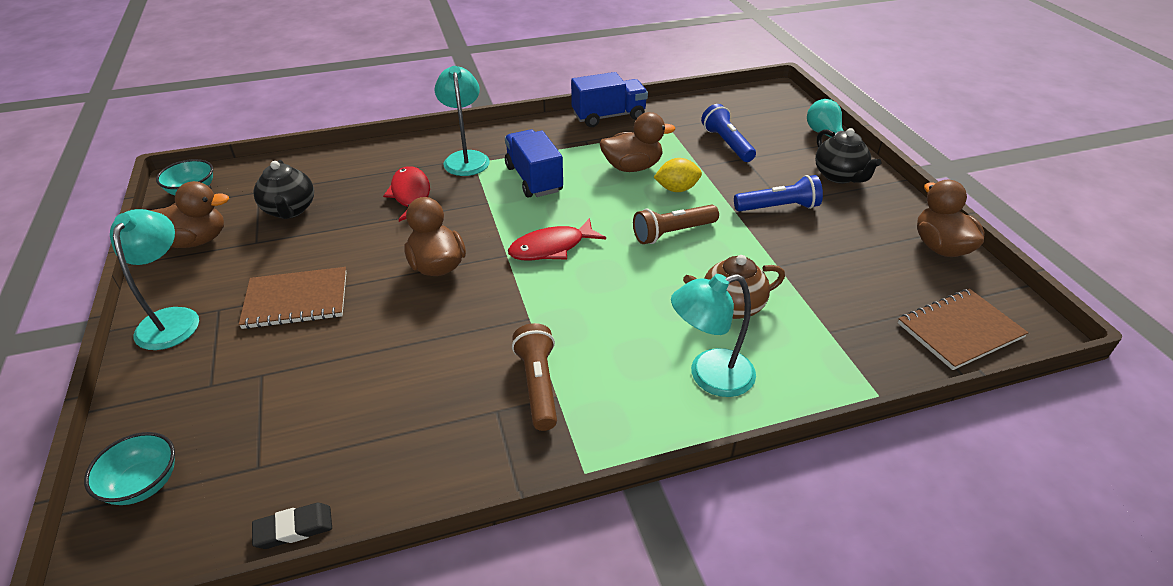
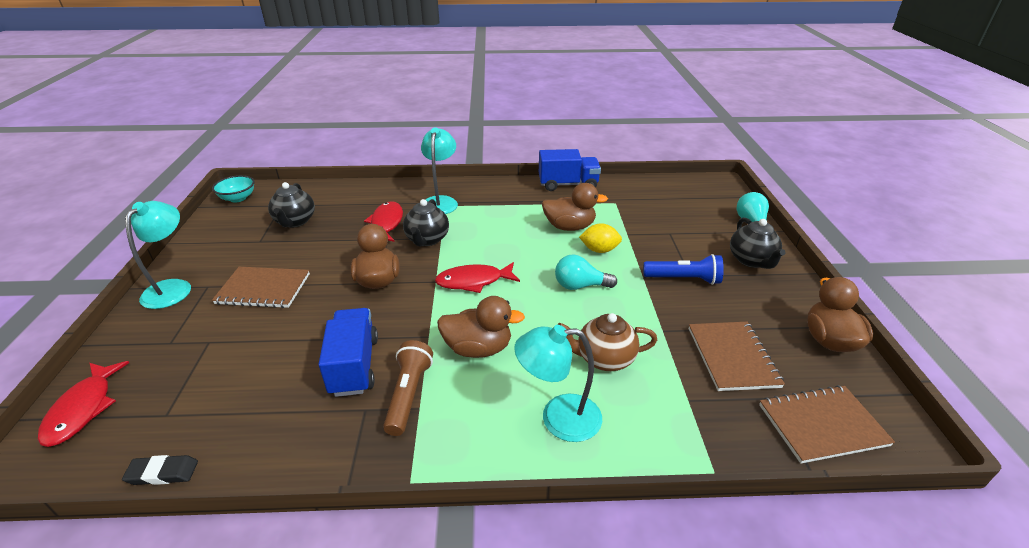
camera: 15 degrees right, 5 degrees down
turquoise bowl [84,432,175,505] -> red fish [38,361,129,447]
brown duck [150,181,229,248] -> brown duck moved to [437,296,525,358]
blue truck [505,130,563,198] -> blue truck moved to [318,308,378,397]
brown flashlight [633,205,719,244] -> turquoise light bulb [555,254,617,290]
blue flashlight [701,104,756,162] -> none
none -> black teapot [403,199,449,246]
none -> brown notebook [689,322,785,391]

